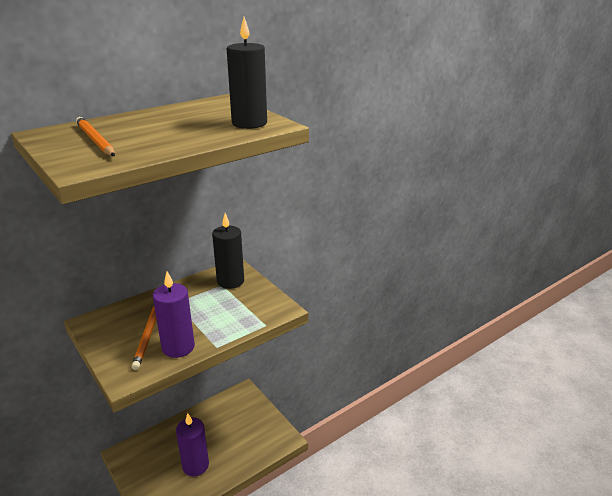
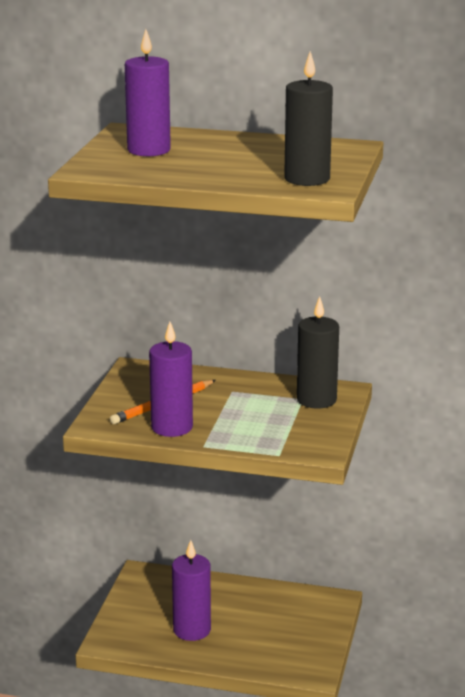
camera: 50 degrees right, 5 degrees down
orange pencil [76,117,115,156] -> purple candle [125,29,171,156]

